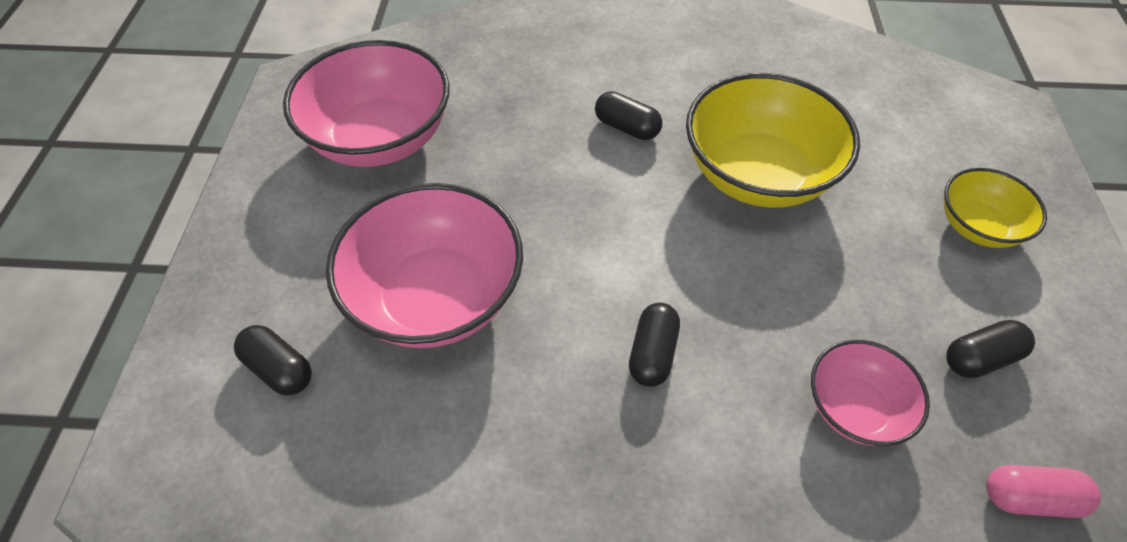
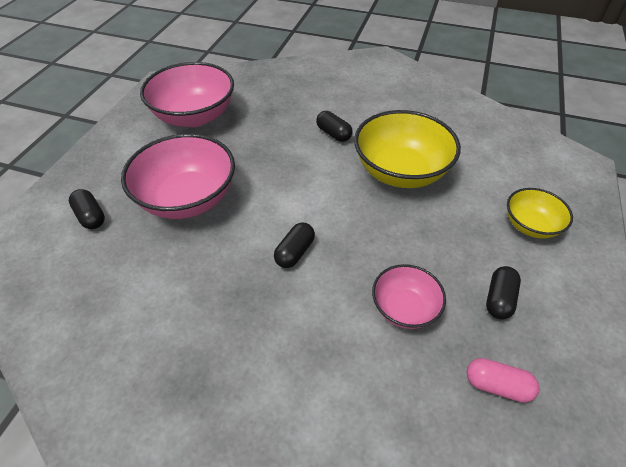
camera: 15 degrees right, 5 degrees down
black capsule [946,320,1035,378] -> black capsule turned 60 degrees counterclockwise [486,266,521,320]

